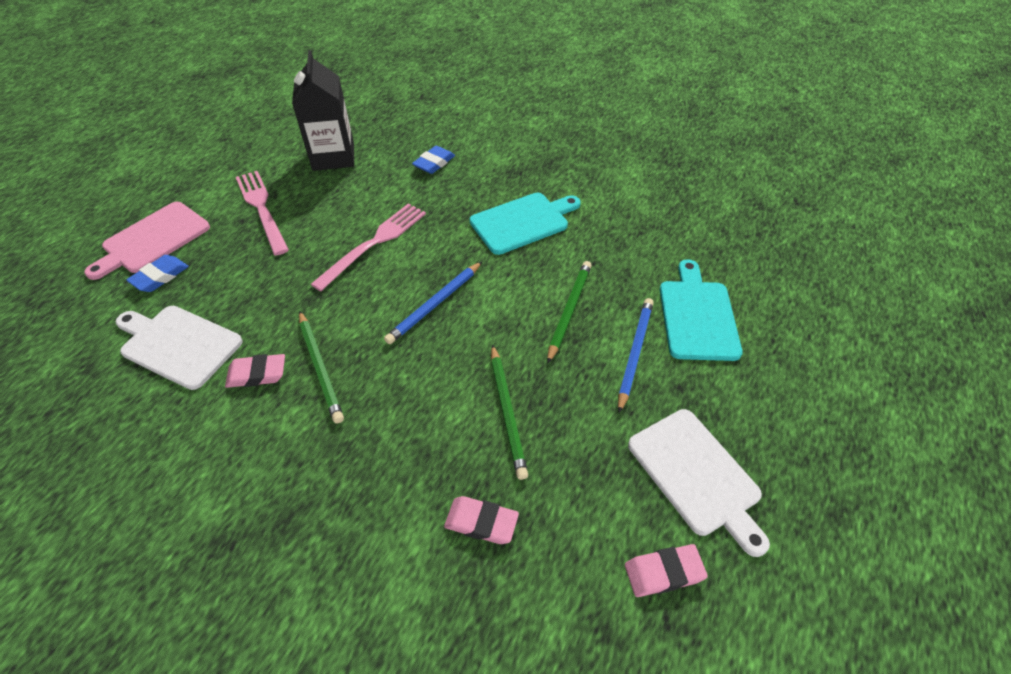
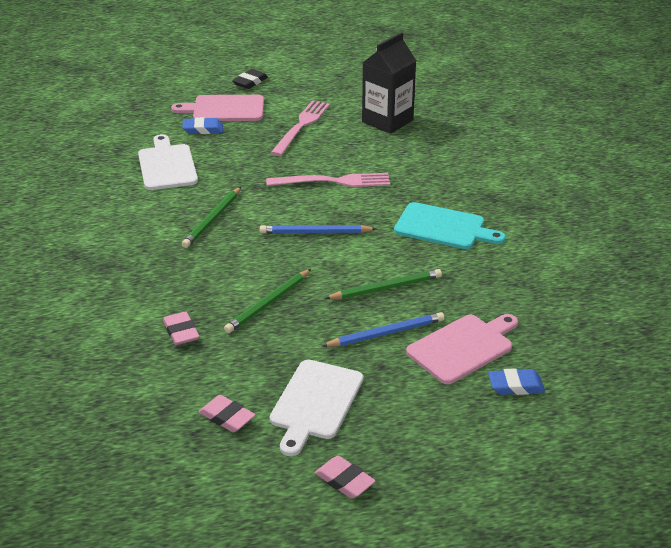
camera: 50 degrees right, 15 degrees down
pink eraser [225,354,285,388] -> pink eraser moved to [315,456,376,499]
blue eraser [412,146,455,174] -> blue eraser moved to [488,368,545,395]
turquoise cutting board [660,259,743,361] -> pink cutting board [406,314,518,384]
none -> black eraser [232,69,268,89]

